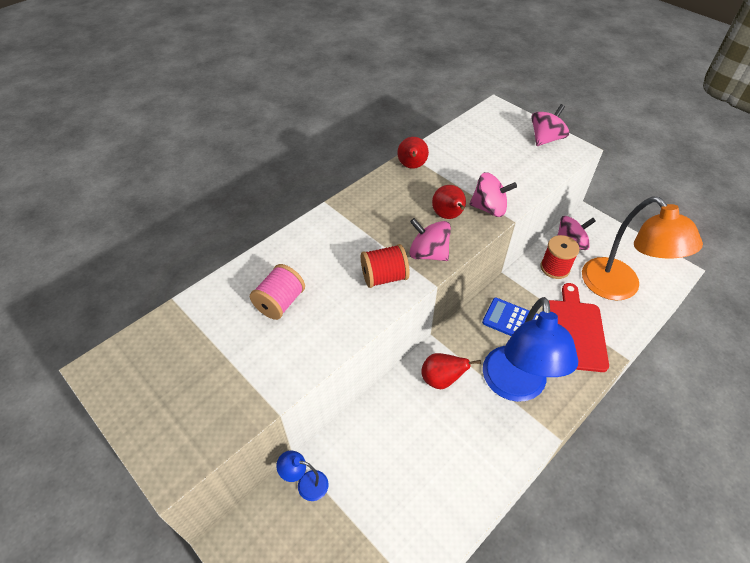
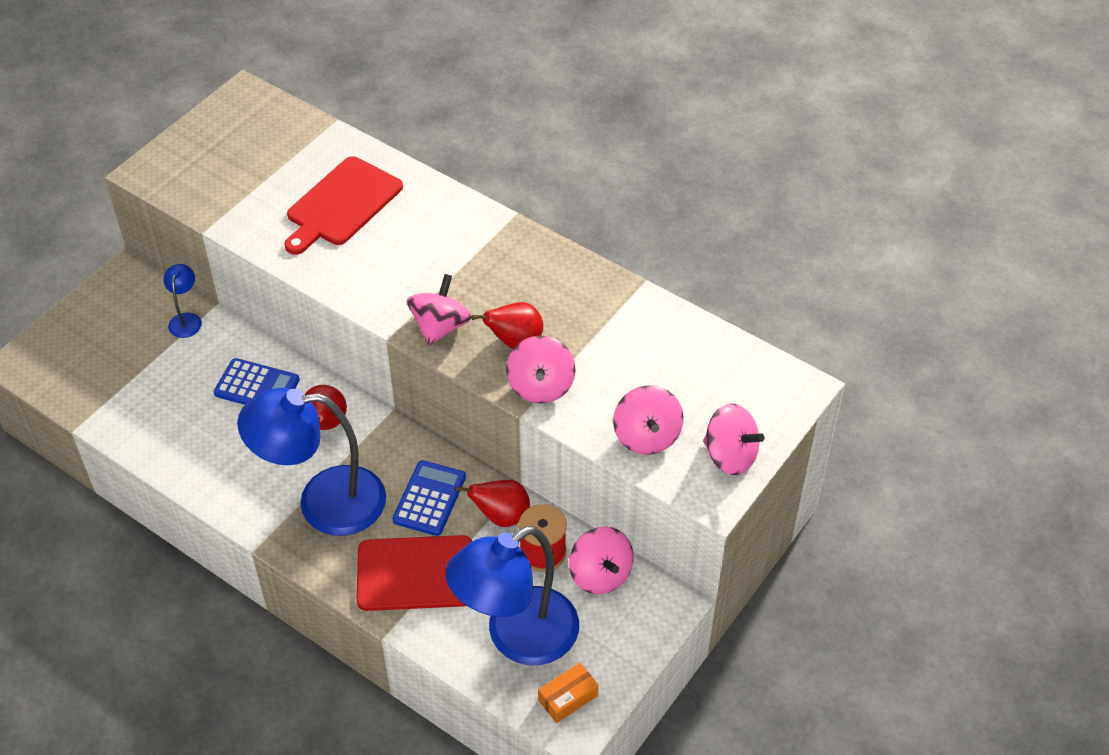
camera: 80 degrees right, 0 degrees up
pink spool [250,264,305,320] -> red cutting board [284,156,403,255]
red spool [361,244,410,288] -> none
red pear [397,137,429,169] -> red pear moved to [455,480,530,527]
orange lamp [582,197,703,300] -> blue lamp [445,526,579,665]
none -> blue calculator [214,358,300,405]
none -> orange box [538,663,599,723]
none -> pink spinning top [613,385,683,454]

